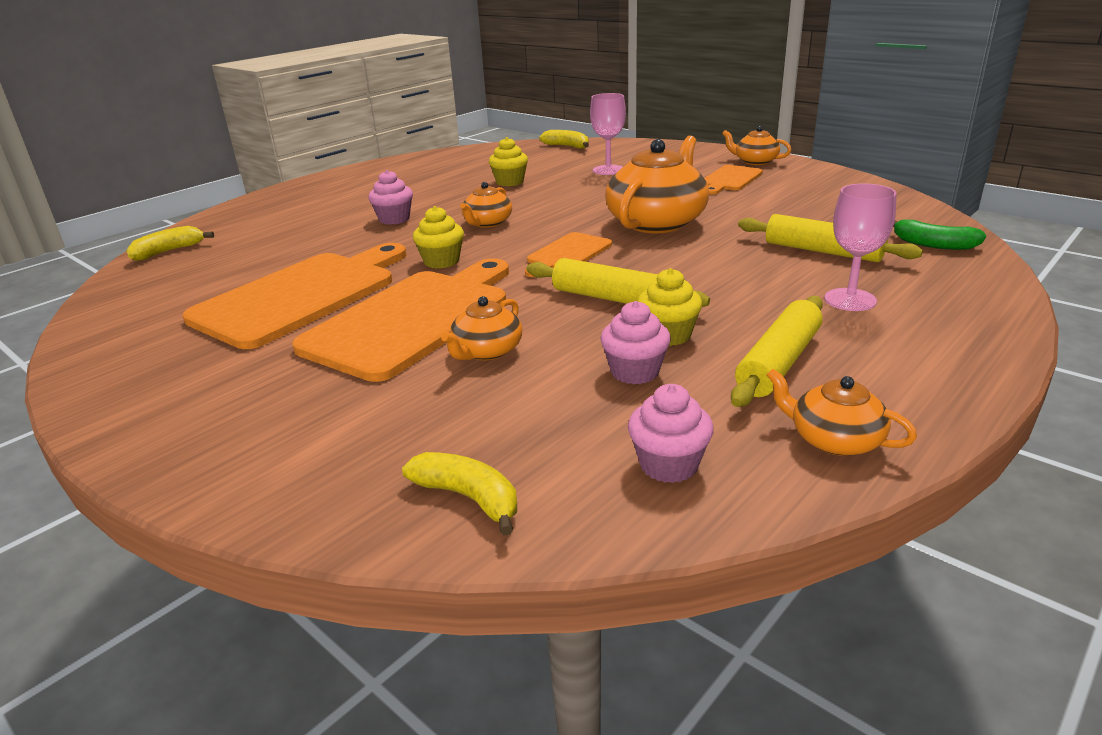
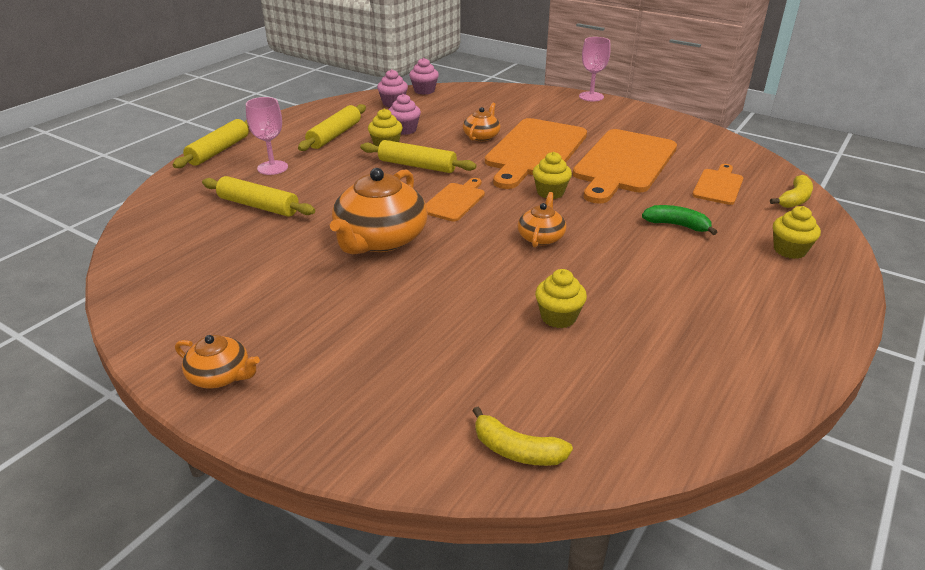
camera: 170 degrees right, 5 degrees up
pink cupcake [368,170,413,225] -> pink cupcake moved to [409,58,439,95]
yellow banana [402,452,517,535] -> none
pink goblet [590,93,626,175] -> pink goblet moved to [579,37,611,101]
orange cutting board [704,165,763,195] -> orange cutting board moved to [692,164,743,205]
orange teapot [767,369,917,456] -> none
green banana [893,220,986,250] -> green banana moved to [642,205,717,235]
none -> yellow rolling pin [173,119,249,168]
none -> yellow cupcake [773,206,821,259]

